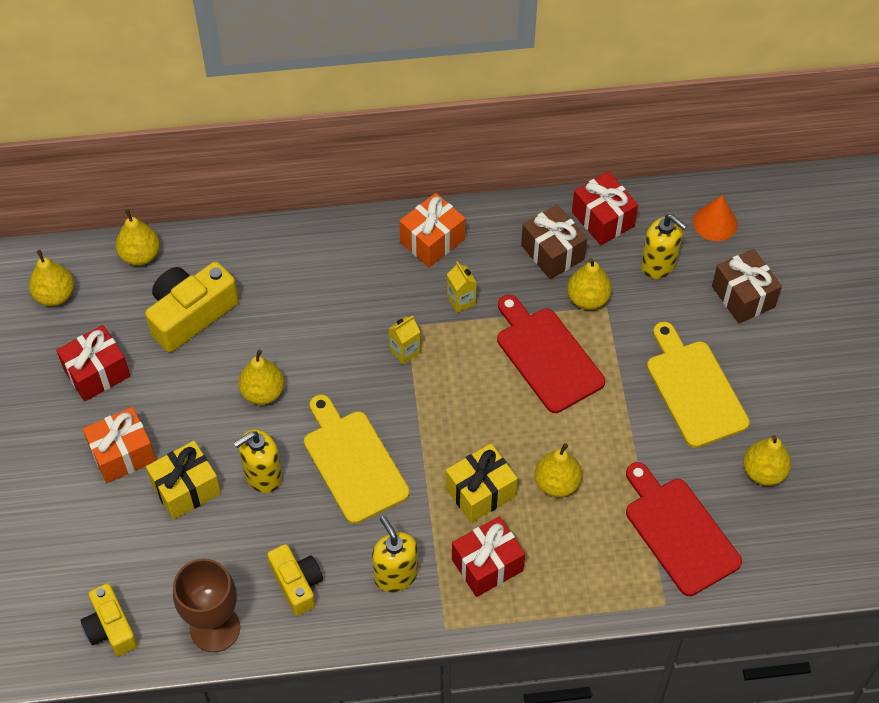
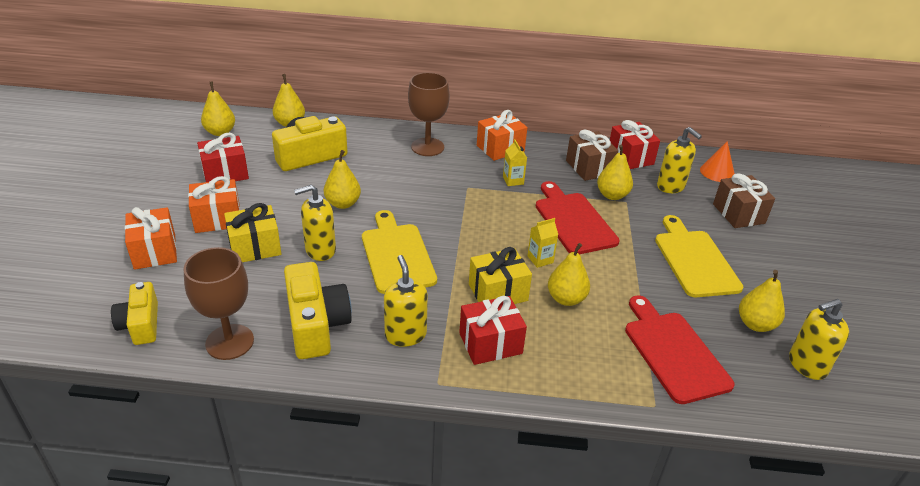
camera: 10 degrees right, 20 degrees down
yellow camera [267,544,323,616] -> yellow camera [284,262,352,359], size x1.55
yellow carton [389,316,420,365] -> yellow carton moved to [527,218,558,268]
none -> orange gift [125,207,177,270]
none -> brown goblet [408,72,450,156]
none -> yellow soap dispenser [789,299,849,380]

